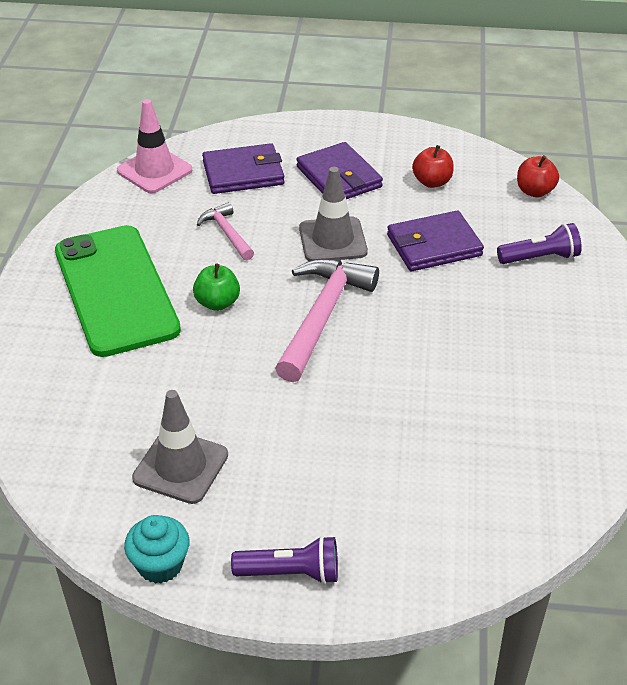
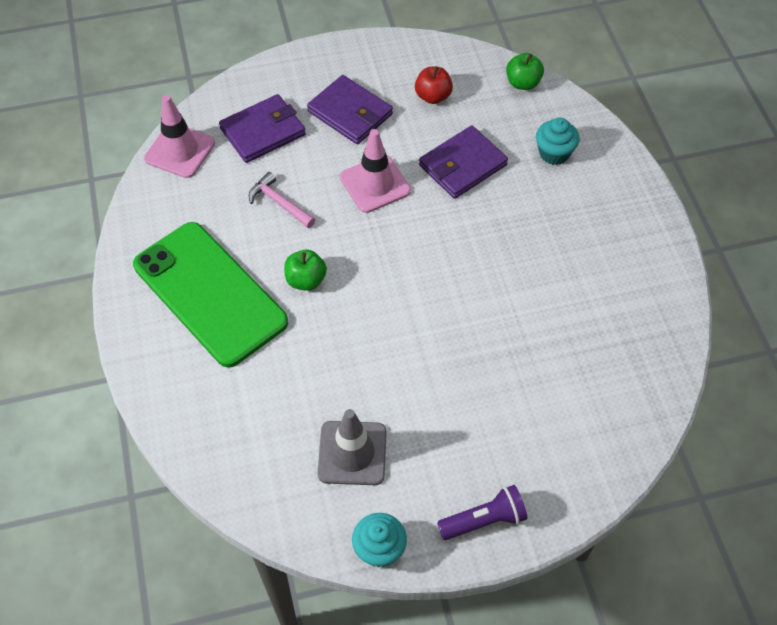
camera: 20 degrees left, 15 degrees up
pink hammer [275,258,379,382] -> none
grey traffic cone [299,167,368,261] -> pink traffic cone [340,129,411,213]
purple flashlight [497,223,582,264] -> turquoise cupcake [536,118,579,165]
red apple [517,155,559,197] -> green apple [506,53,544,90]

